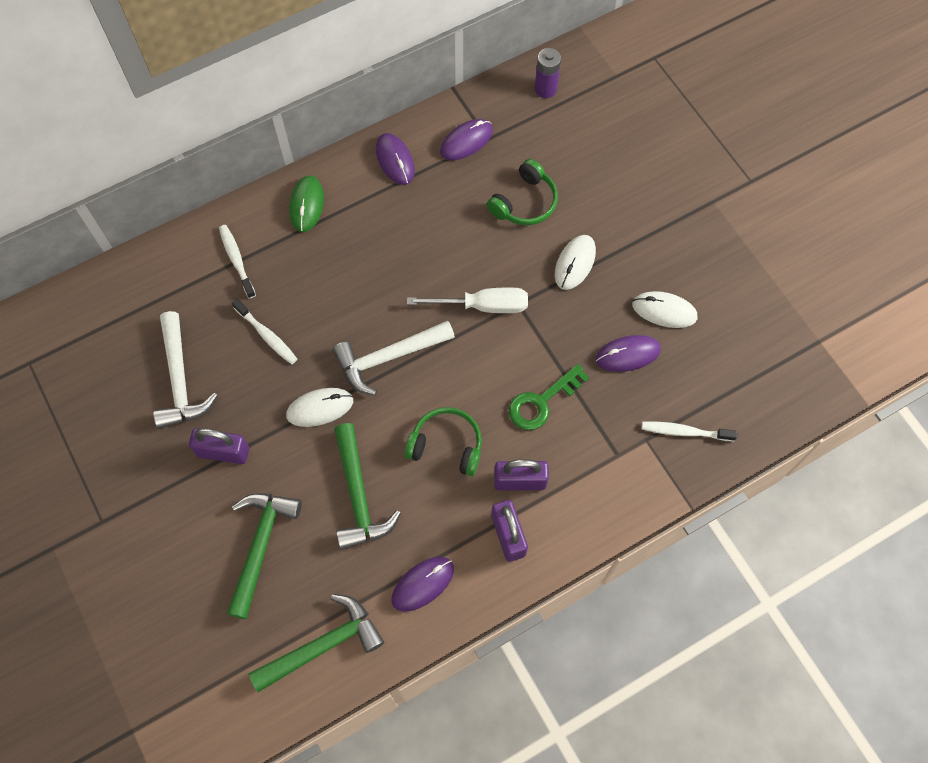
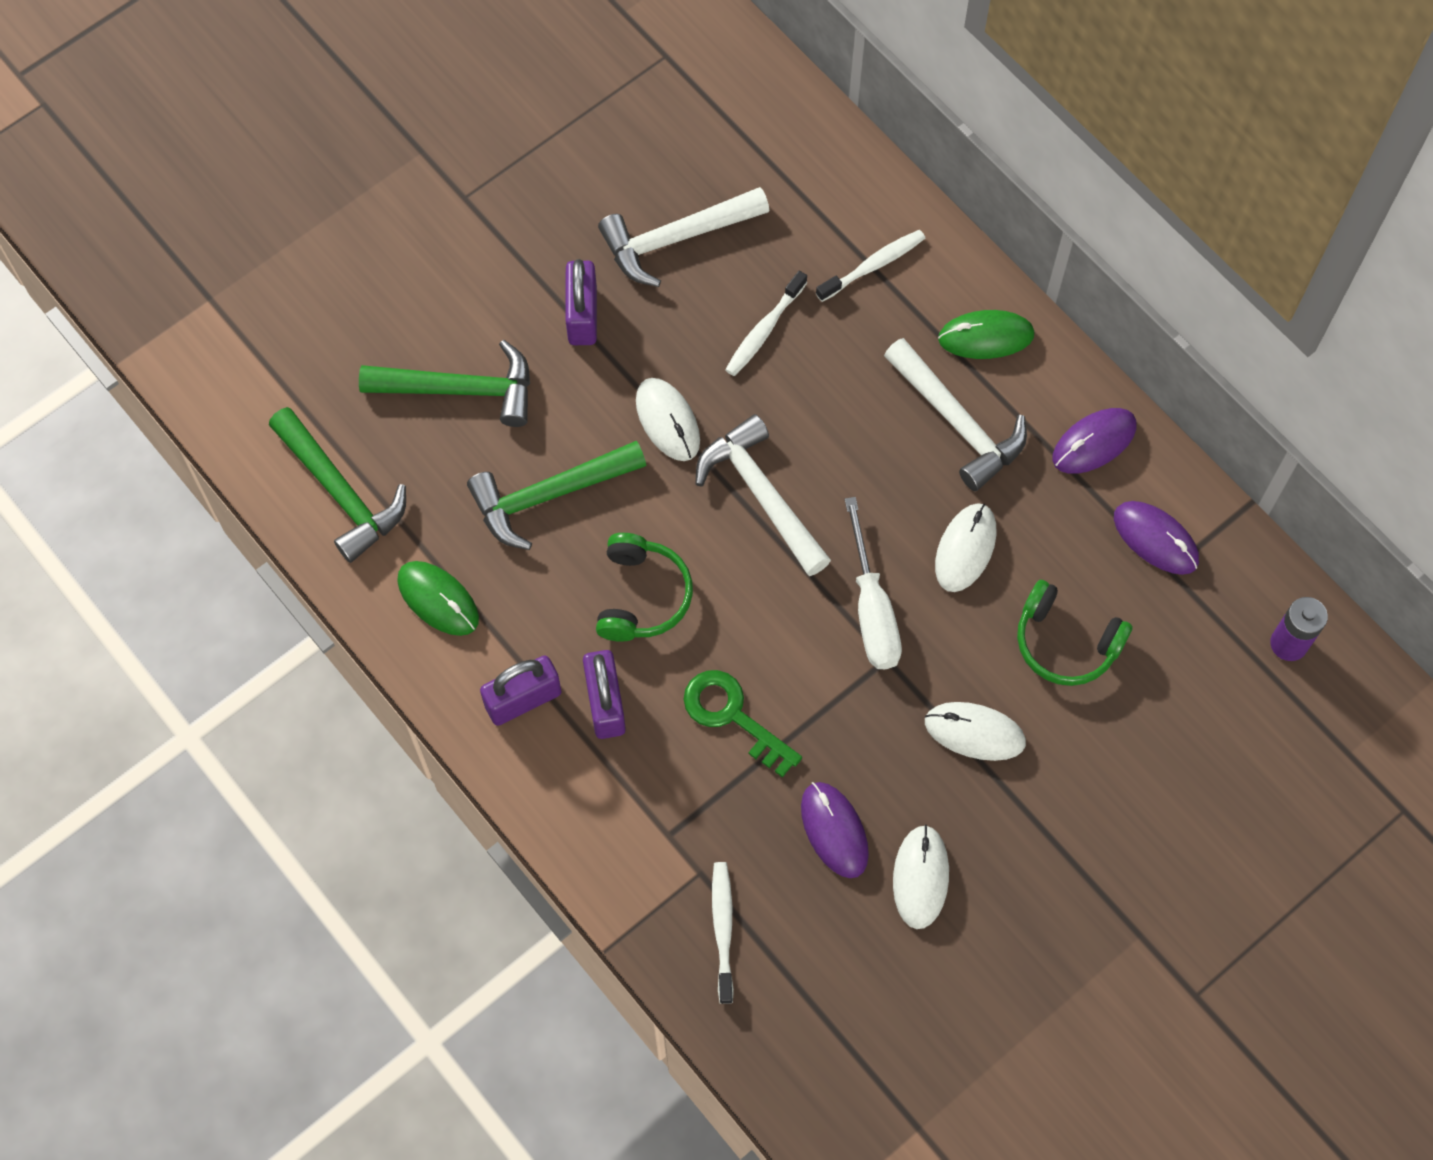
camera: 80 degrees right, 0 degrees up
purple mouse [391,557,454,612] -> green mouse [397,561,479,636]
none -> white hammer [884,338,1027,491]
none -> white mouse [935,503,996,592]

